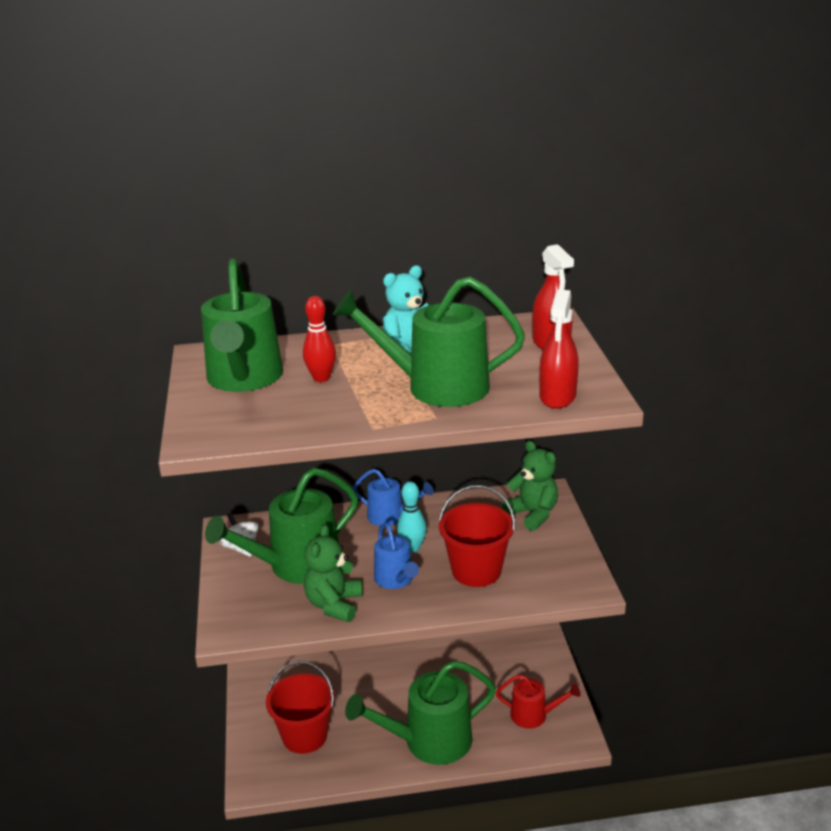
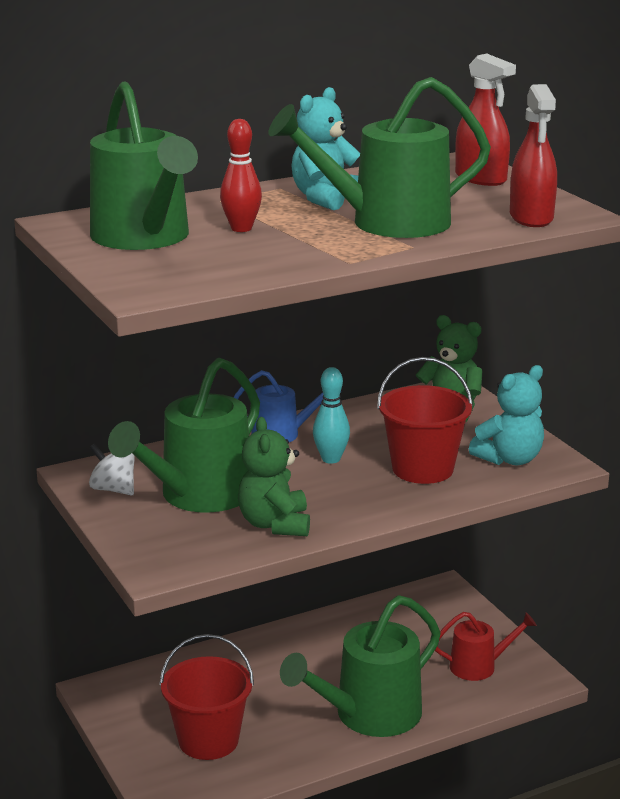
camera: 20 degrees left, 5 degrees down
blue watering can [374,522,419,589] -> none
none -> turquoise teddy bear [469,365,544,465]

